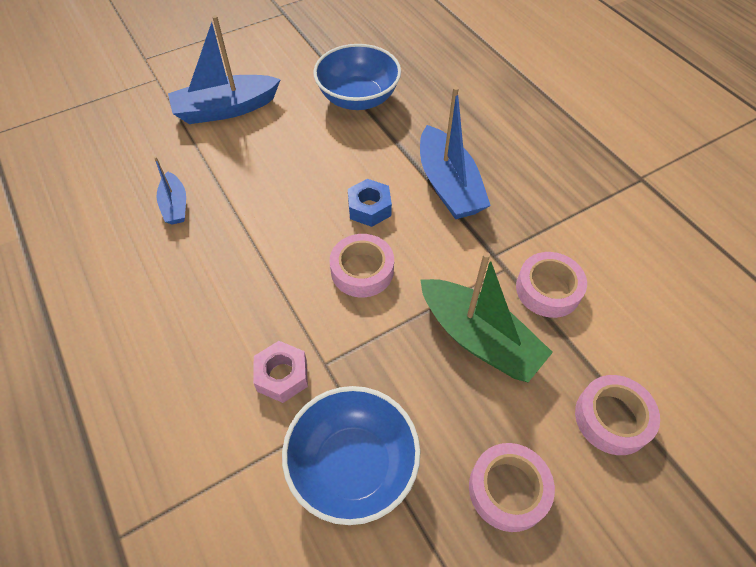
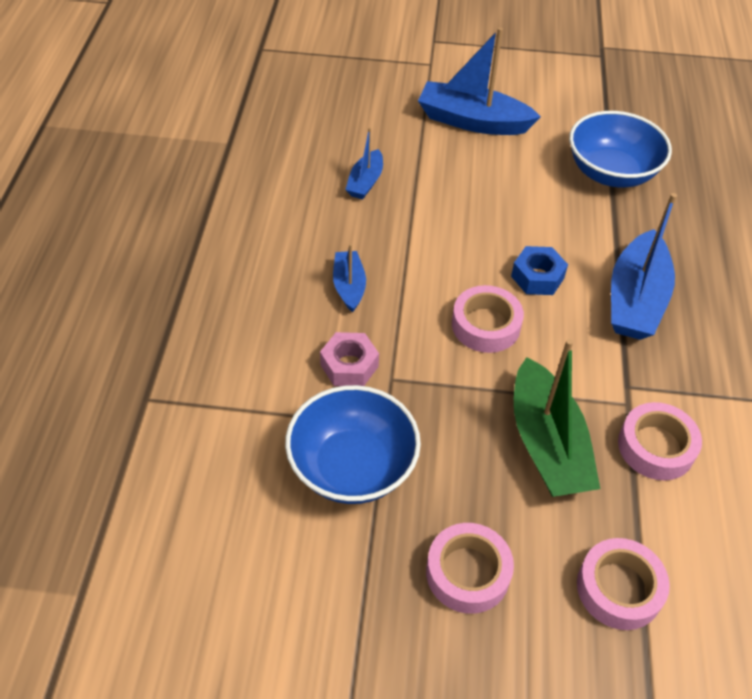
camera: 35 degrees right, 5 degrees down
none -> blue boat [333,244,366,313]

